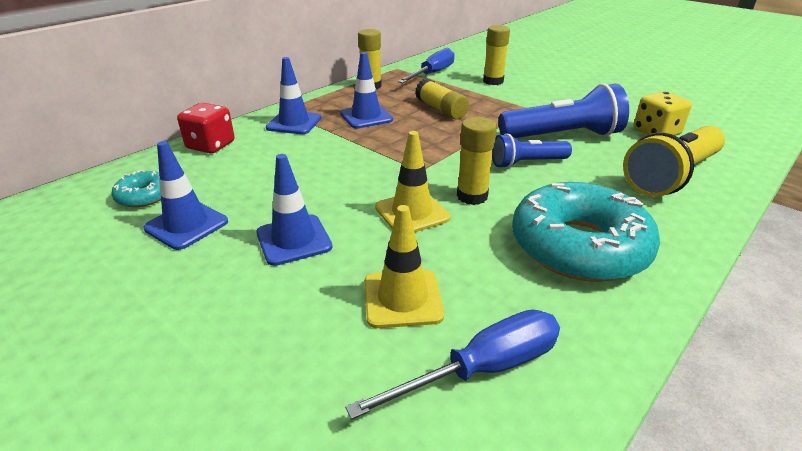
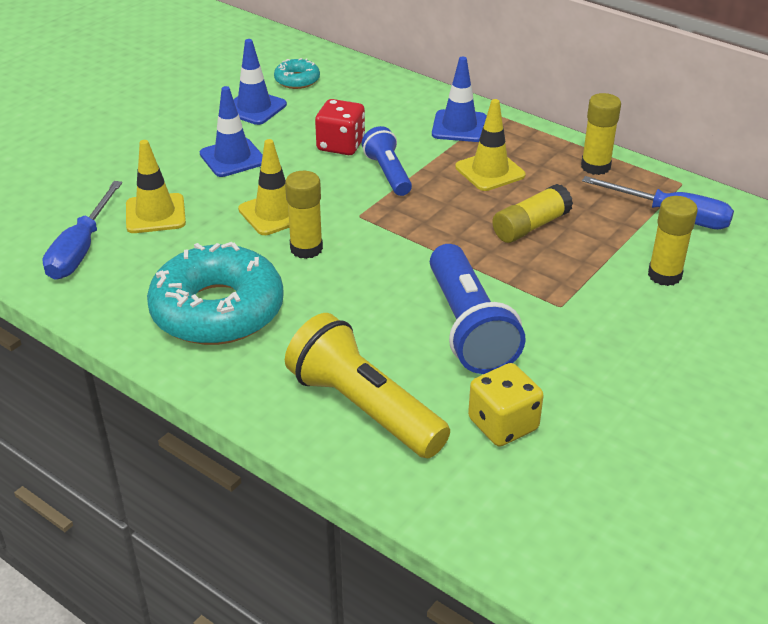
camera: 85 degrees right, 5 degrees up
red dice [177,103,235,154] -> red dice moved to [315,99,365,155]
blue traffic cone [340,52,393,129] -> yellow traffic cone [455,99,526,191]
blue screwdriver [345,310,560,420] -> blue screwdriver turned 45 degrees clockwise [43,181,122,280]
blue flashlight [492,134,572,169] -> blue flashlight moved to [362,126,412,196]

